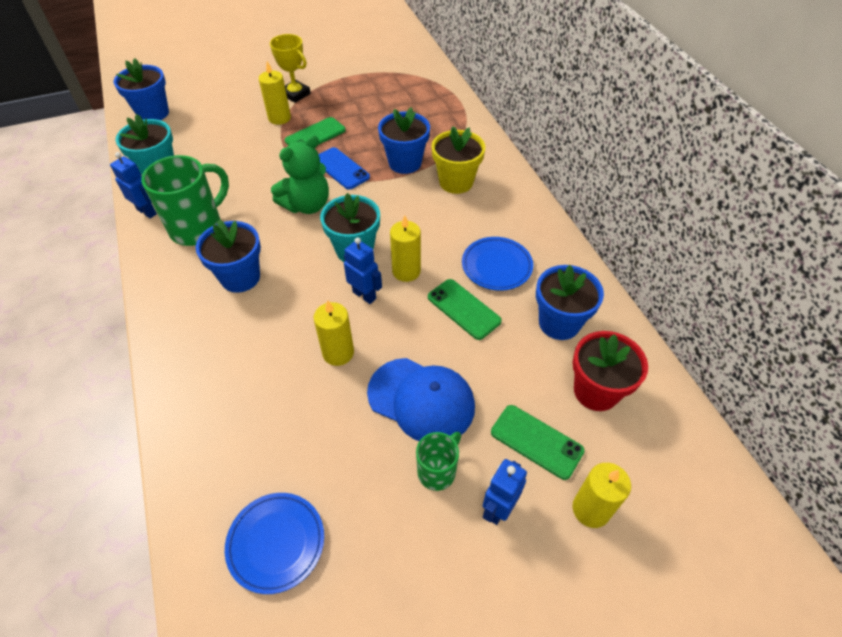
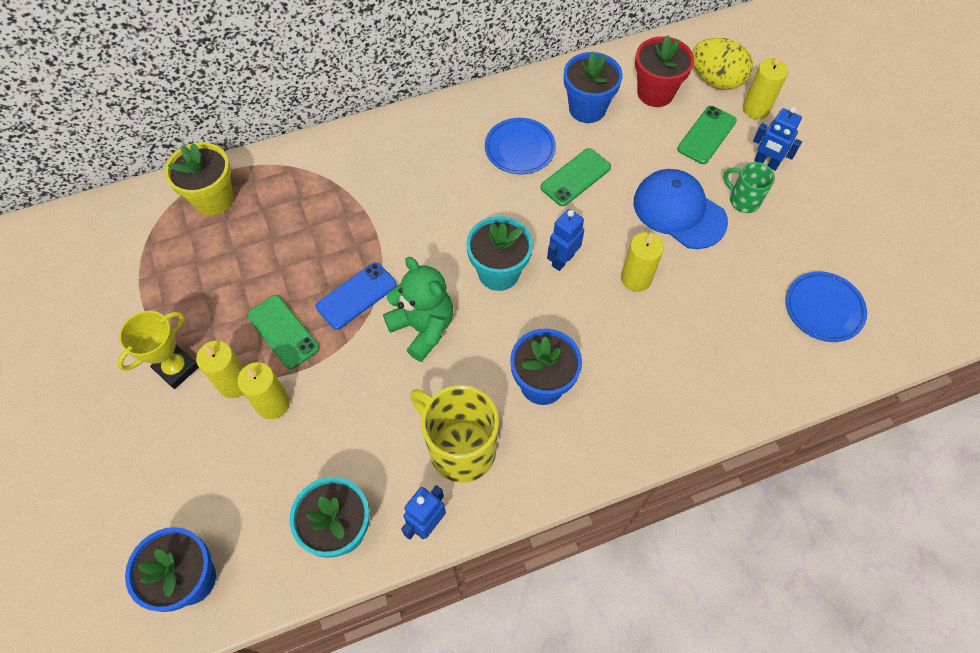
camera: 90 degrees left, 10 degrees up
green mug [141,155,229,246] -> yellow mug [410,385,499,483]
blue cap [367,358,475,441] -> blue cap turned 75 degrees counterclockwise [634,169,728,249]
blue flower pot [378,107,430,174] -> none
yellow candle [390,215,421,282] -> yellow candle moved to [237,362,290,419]
yellow flower pot [431,126,485,194] -> yellow flower pot moved to [165,142,234,216]
none -> yellow egg [693,38,753,90]

